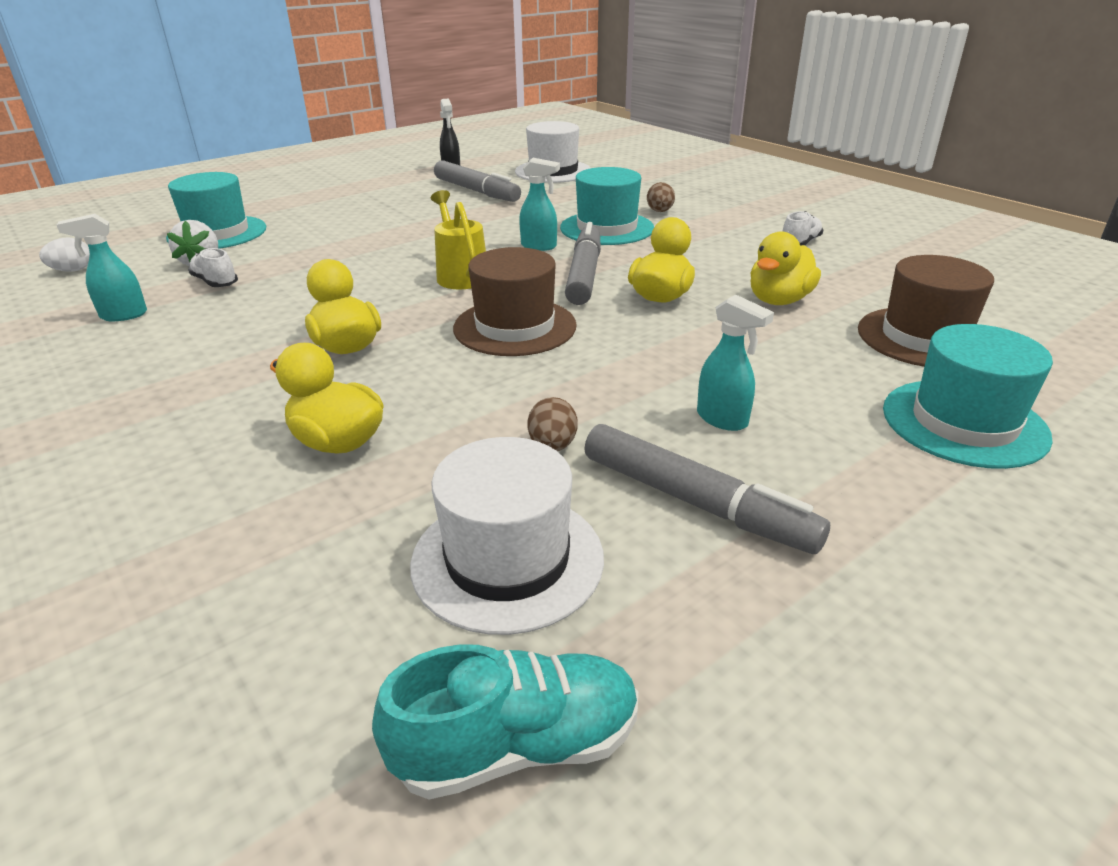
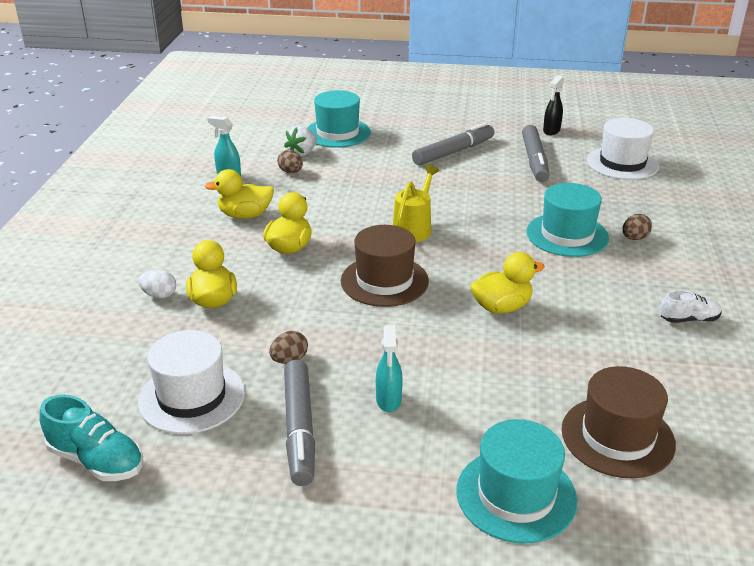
camera: 45 degrees right, 0 degrees up
white egg [39,237,90,272] -> white egg moved to [138,270,176,298]
white shoe [188,248,238,287] -> brown egg [277,150,303,173]
turquoise spray bottle [519,158,560,251] -> none
grey marker [565,222,601,305] -> grey marker moved to [412,123,494,166]
yellow duck [750,231,821,305] -> yellow duck moved to [205,169,274,219]

